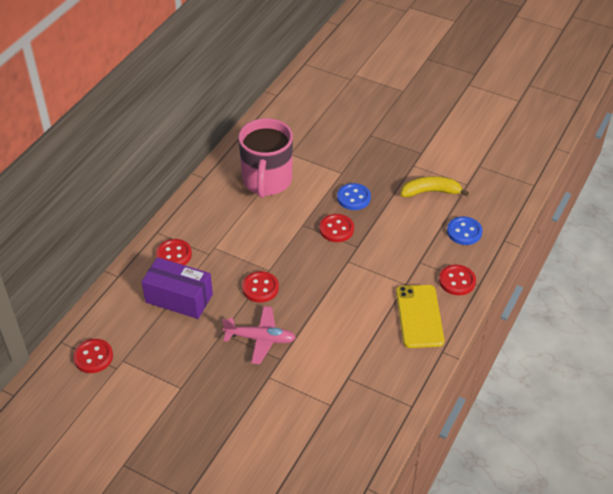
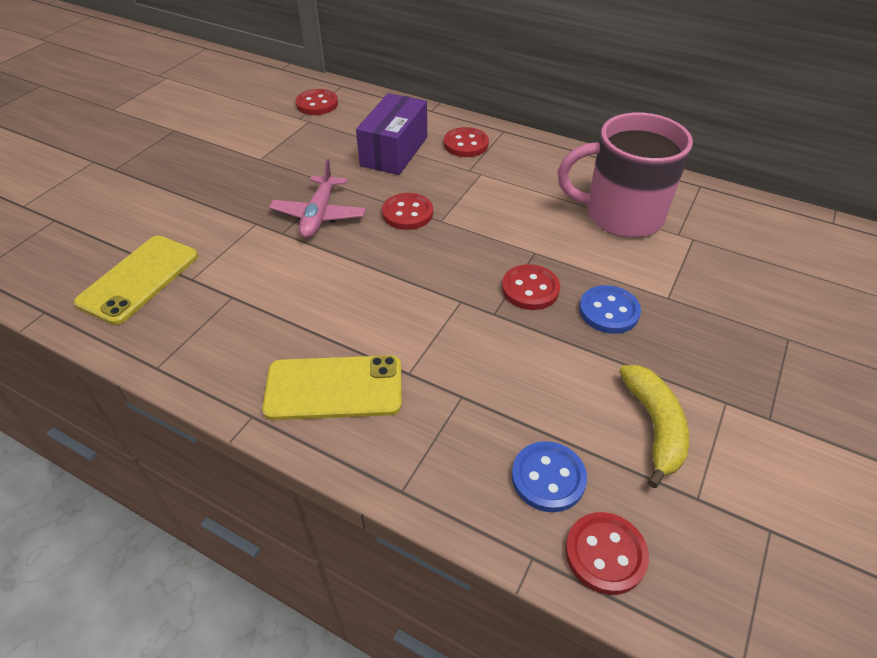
camera: 90 degrees right, 0 degrees up
red button [439,265,476,295] -> red button moved to [565,512,649,595]
none -> yellow phone [74,236,198,325]

